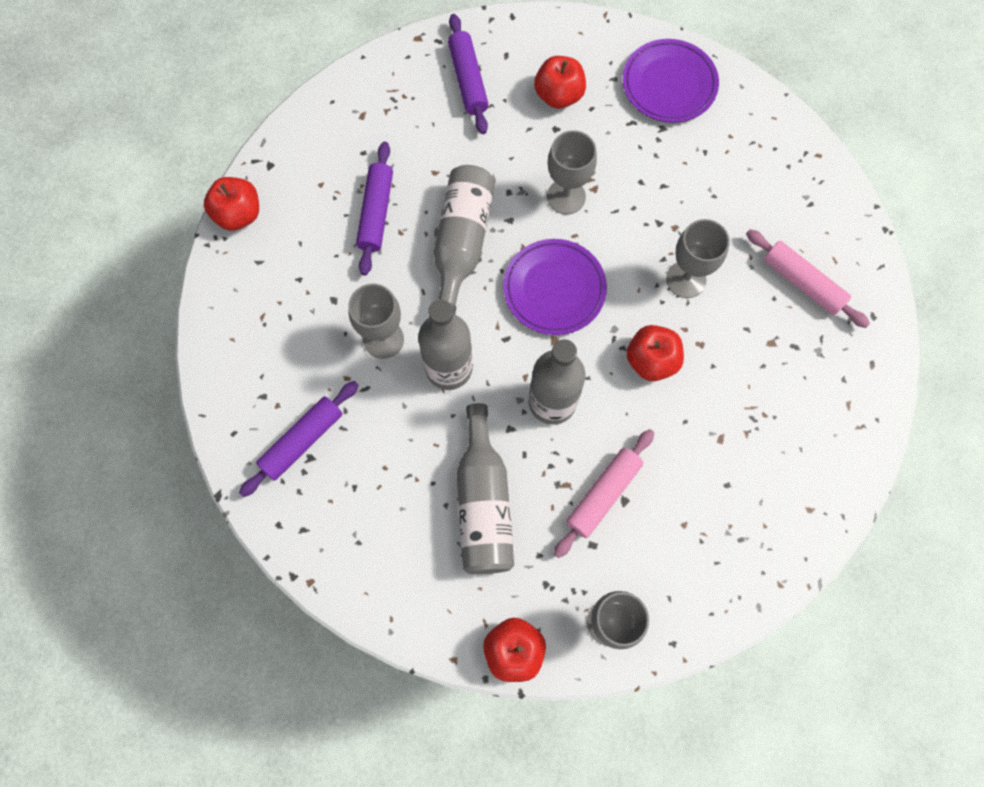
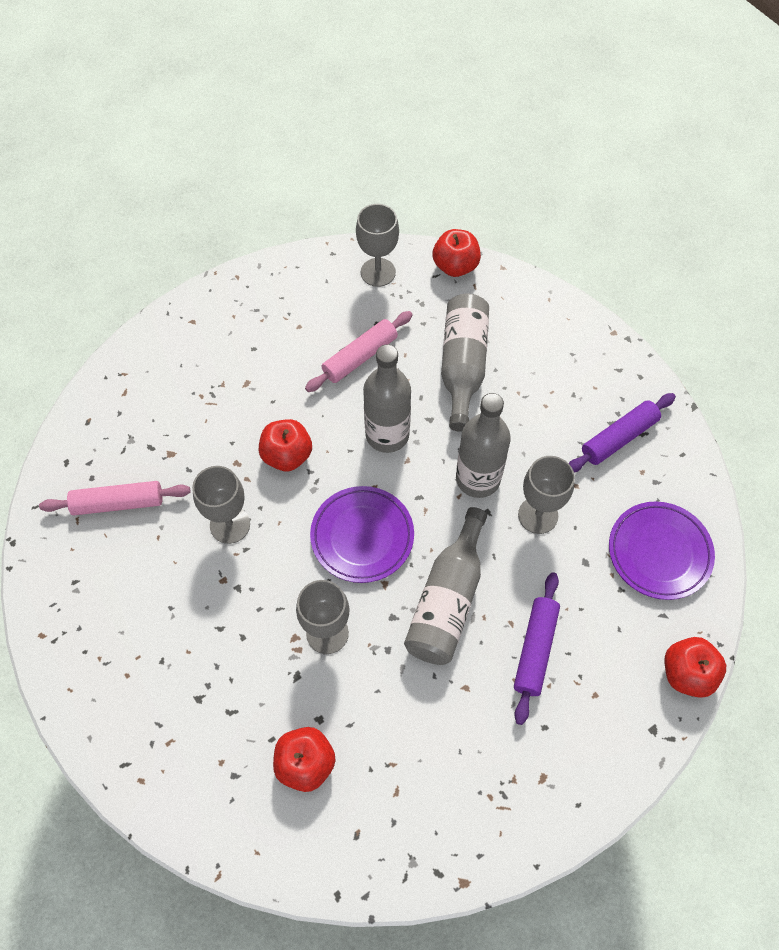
camera: 170 degrees left, 10 degrees down
purple rolling pin [448,14,489,134] -> none
purple plate [623,39,719,123] -> purple plate moved to [609,501,715,600]
pink rolling pin [746,229,870,328] -> pink rolling pin turned 60 degrees counterclockwise [39,481,191,515]

